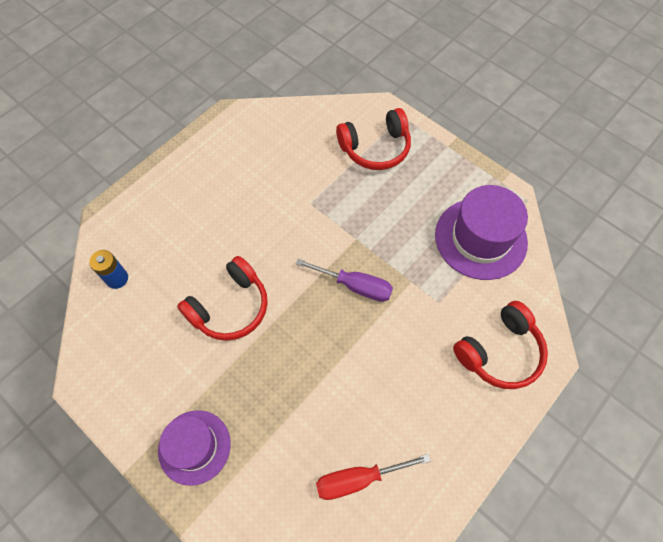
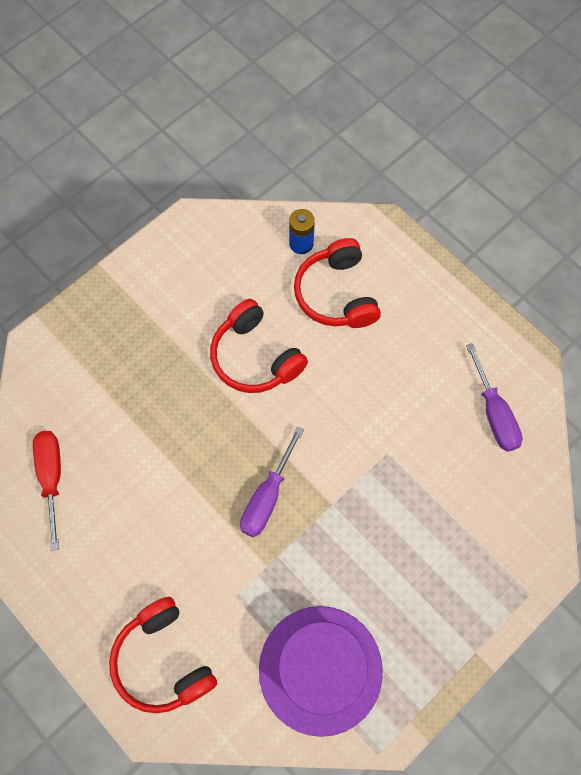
camera: 95 degrees right, 5 degrees up
purple hat [158,410,231,486] -> none
red headphones [336,108,411,170] -> red headphones moved to [294,238,381,328]
none -> purple screwdriver [466,343,522,452]

